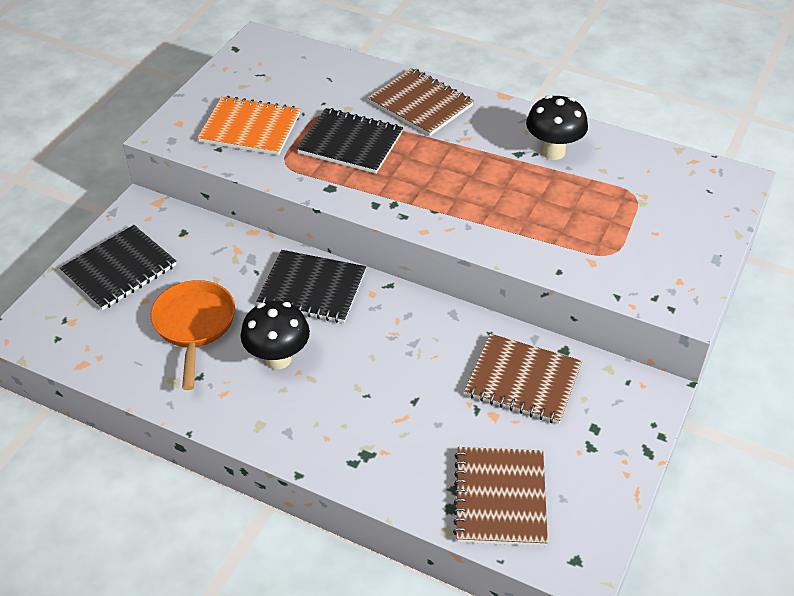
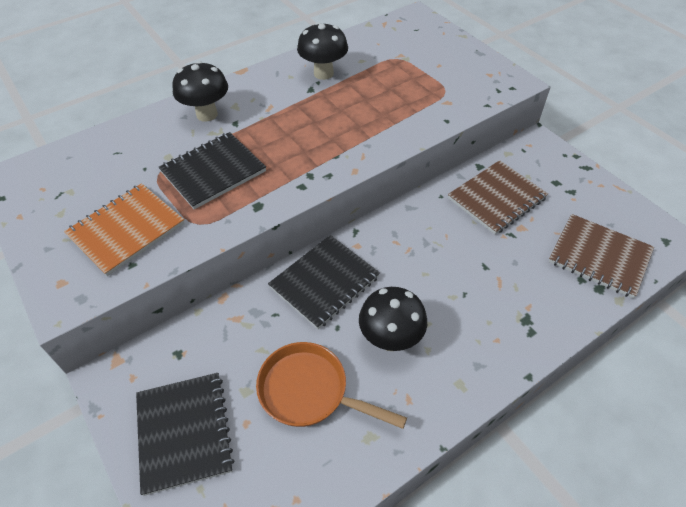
camera: 60 degrees left, 5 degrees up
brown notebook [368,68,474,136] -> black mushroom [172,61,228,122]

